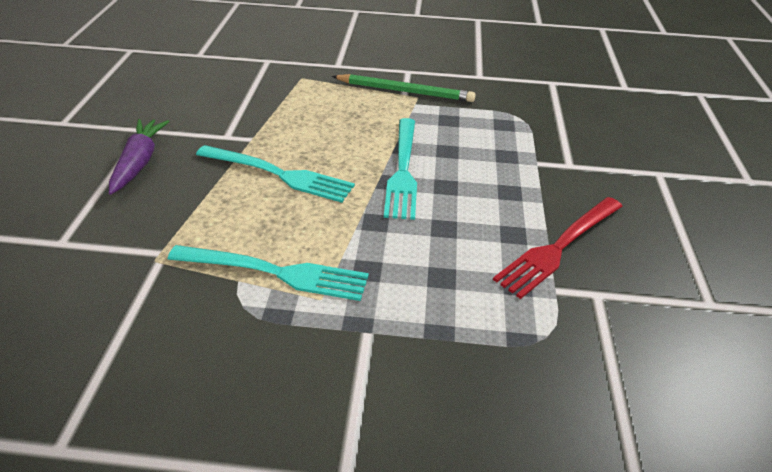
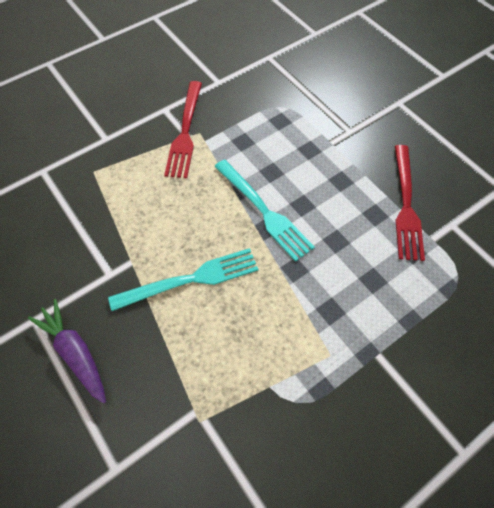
camera: 40 degrees left, 20 degrees up
turquoise fork [167,245,369,301] -> none
green pencil [332,74,476,102] -> red fork [164,81,202,178]

